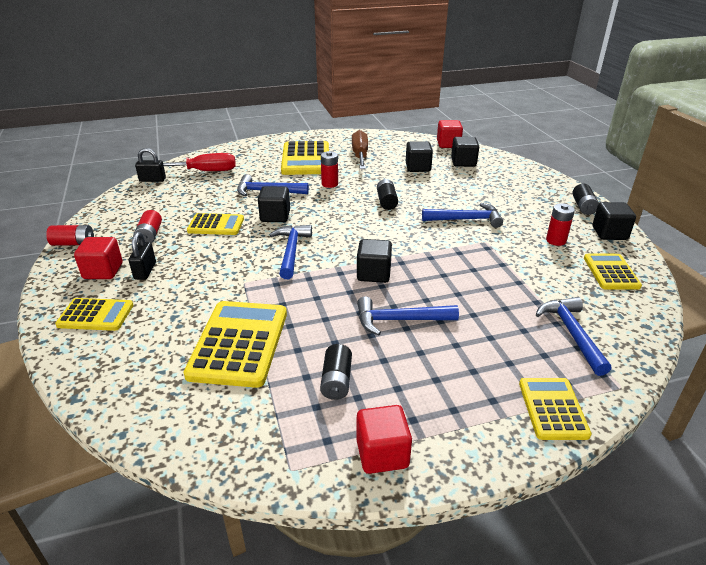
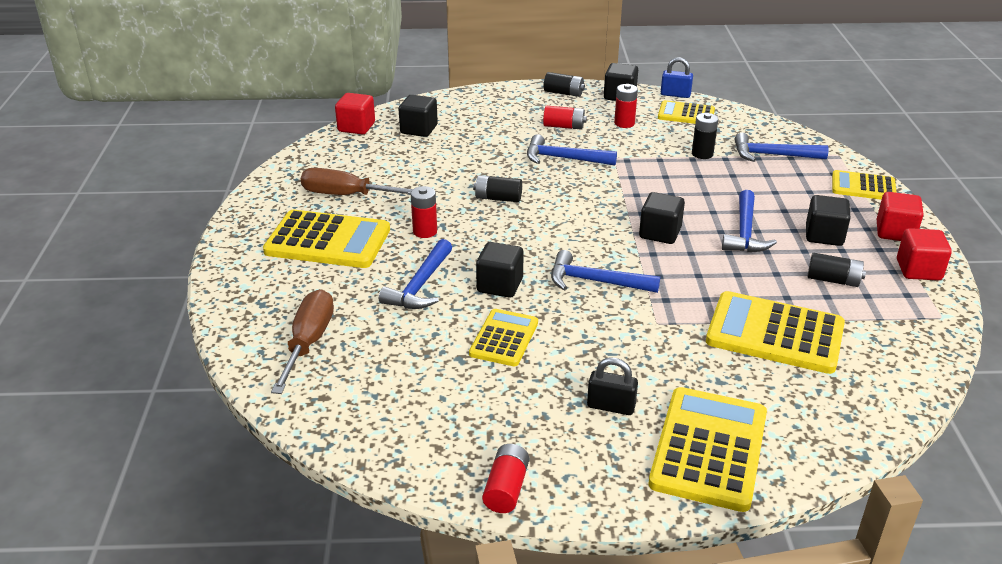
camera: 75 degrees left, 0 degrees up
yellow calculator [55,298,133,331] -> yellow calculator [649,387,767,512], size x1.68
red cube [74,237,122,279] -> red cube moved to [877,192,924,241]
red battery [134,210,162,243] -> red battery moved to [543,106,587,130]
black padlock [135,148,166,182] -> none
red screwdriver [163,153,236,171] -> brown screwdriver [271,289,334,394]
black cube [406,141,433,172] -> black cube moved to [806,195,851,246]
blue hammer [422,203,503,228] -> blue hammer turned 90 degrees counterclockwise [527,134,617,165]
none -> blue padlock [661,57,693,98]
none -> black battery [692,113,718,159]

